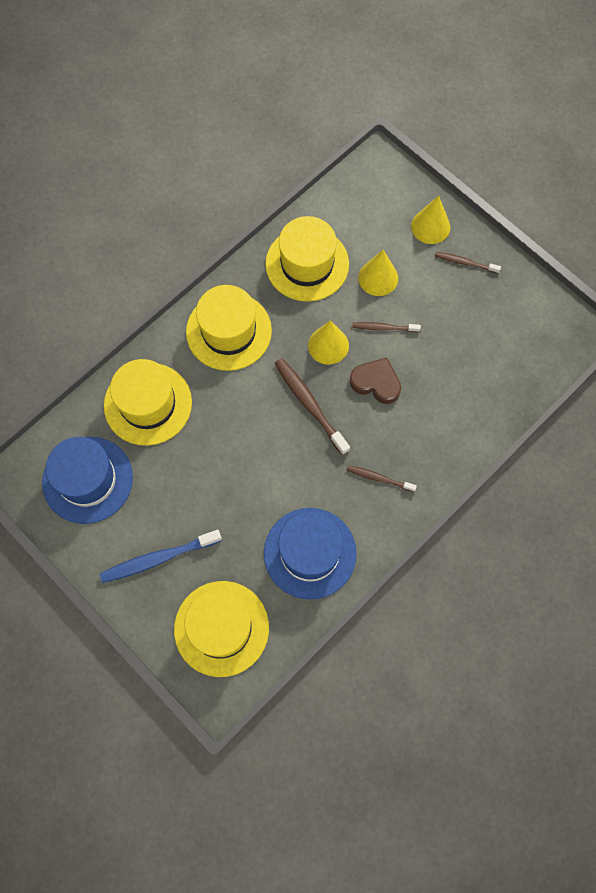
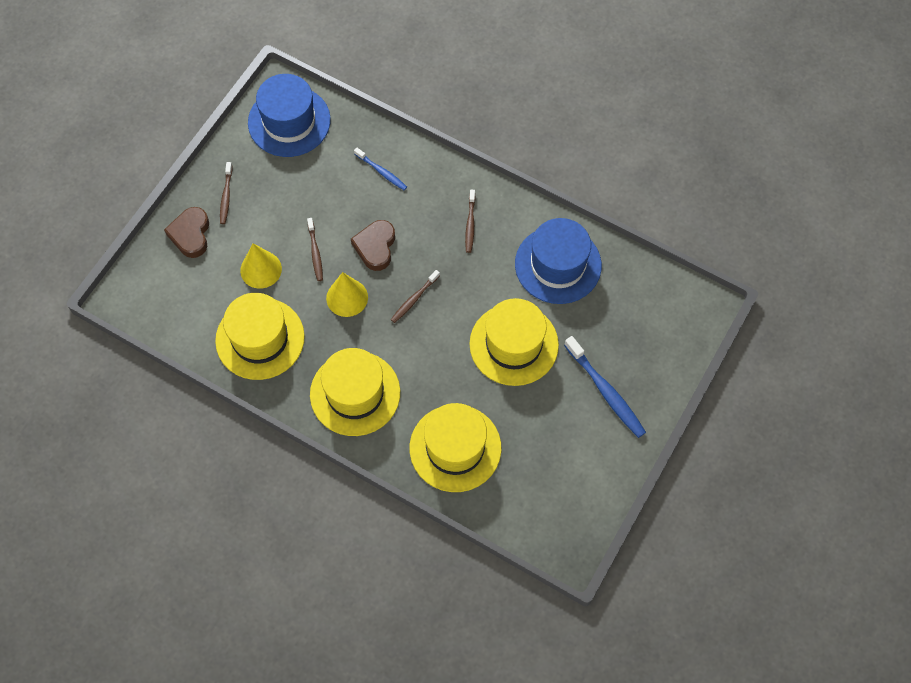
camera: 105 degrees left, 5 degrees down
blue hat [42,437,133,524] -> blue hat moved to [248,74,331,157]
yellow hat [174,581,269,677] -> yellow hat moved to [469,298,559,386]
brown toothbrush [274,358,350,455] -> brown toothbrush [391,270,440,323], size x0.58
yellow cone [411,196,450,244] -> brown heart [164,207,209,258]
none -> blue toothbrush [354,148,407,190]

